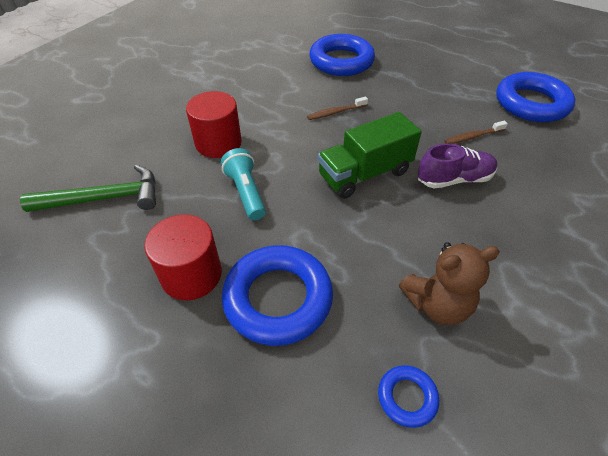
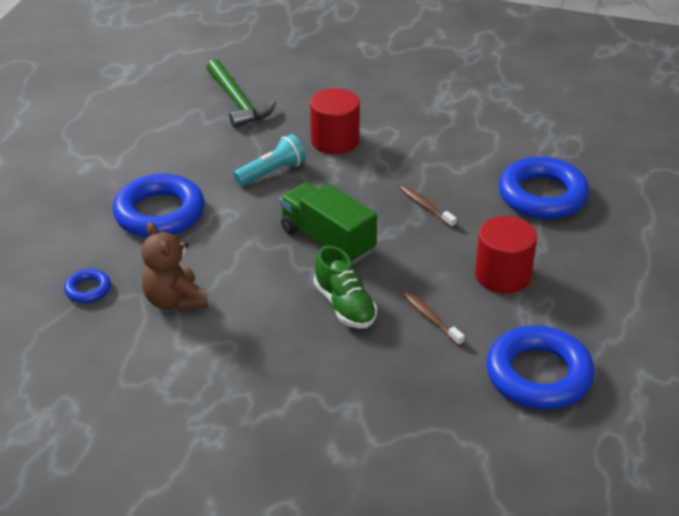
camera: 75 degrees right, 10 degrees down
red cylinder [144,214,222,301] -> red cylinder moved to [475,216,537,294]
purple shoe [418,143,497,188] -> green shoe [314,246,377,328]

